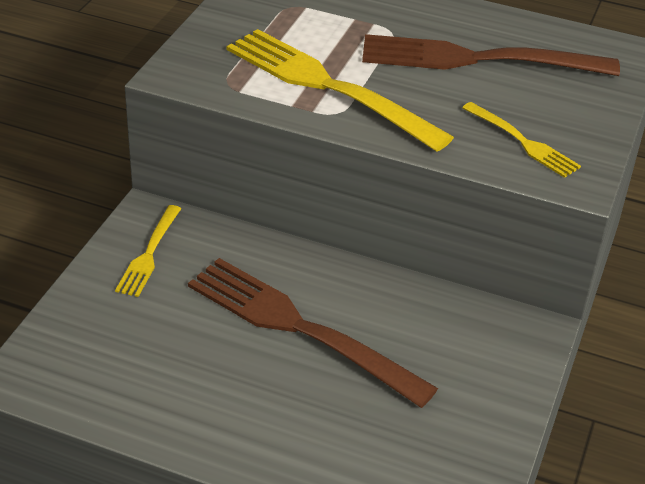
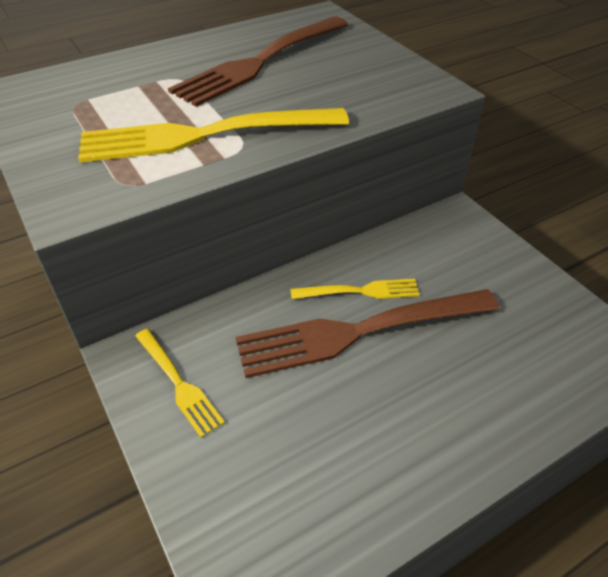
camera: 50 degrees left, 5 degrees up
yellow fork [462,102,581,178] -> yellow fork moved to [291,279,420,299]

